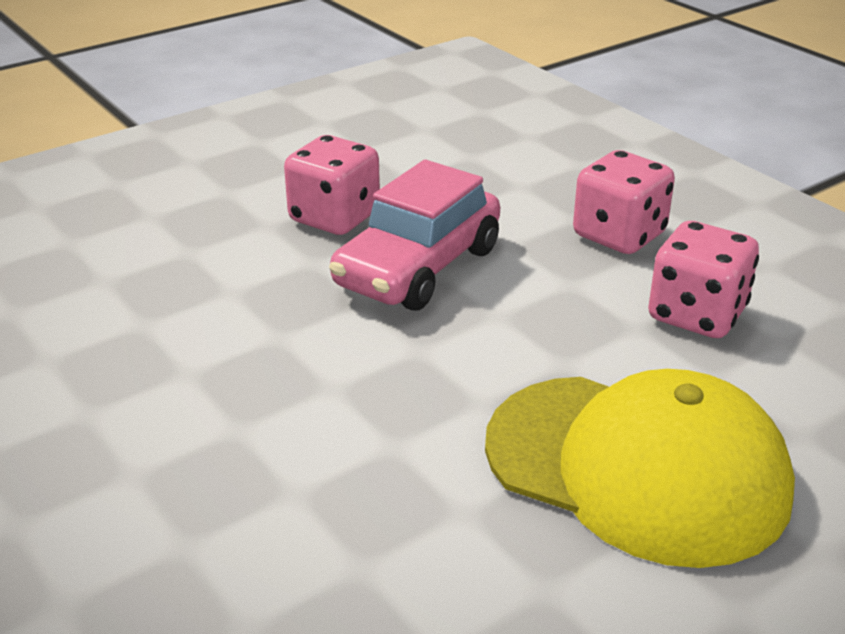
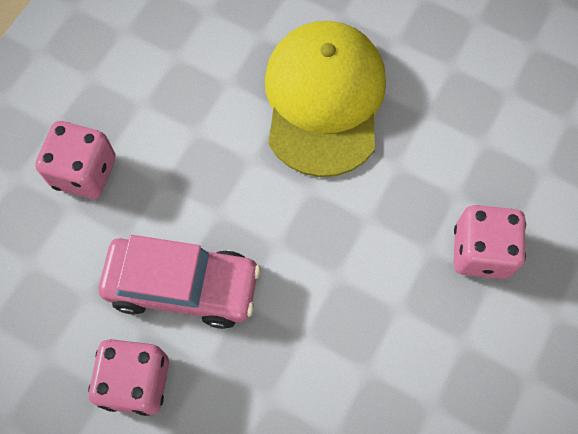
camera: 115 degrees left, 35 degrees up
pink dice [648,221,759,338] -> pink dice moved to [454,205,526,279]

